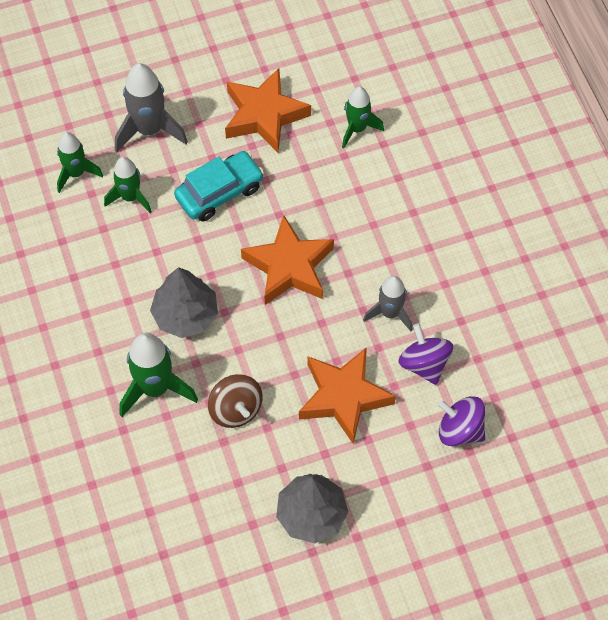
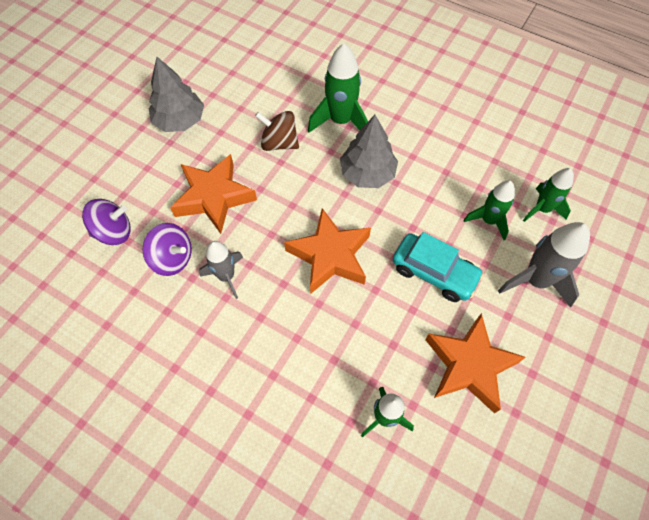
camera: 140 degrees right, 0 degrees up
turquoise car [174,151,264,221] -> turquoise car turned 75 degrees counterclockwise [393,232,484,302]

